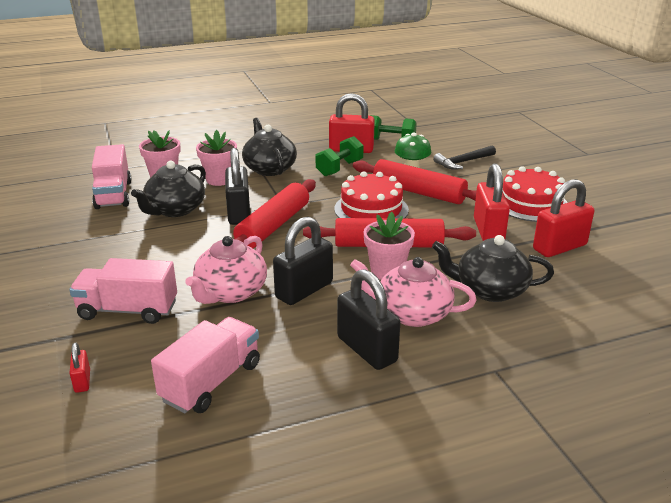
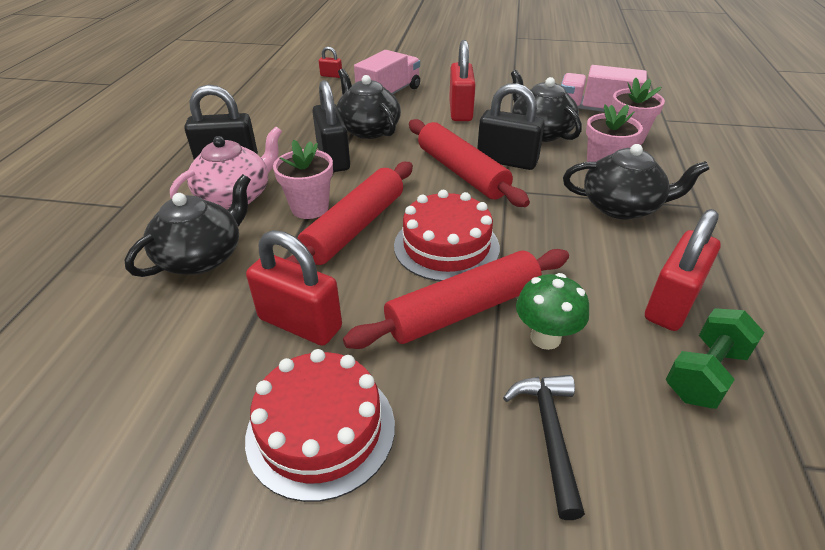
camera: 120 degrees right, 10 degrees up
pink truck [151,317,260,413] -> none
pink teapot [185,236,267,304] -> black teapot [337,69,401,139]
green dumbbell [316,136,364,176] -> none
red padlock [533,179,594,257] -> red padlock moved to [449,40,476,121]

